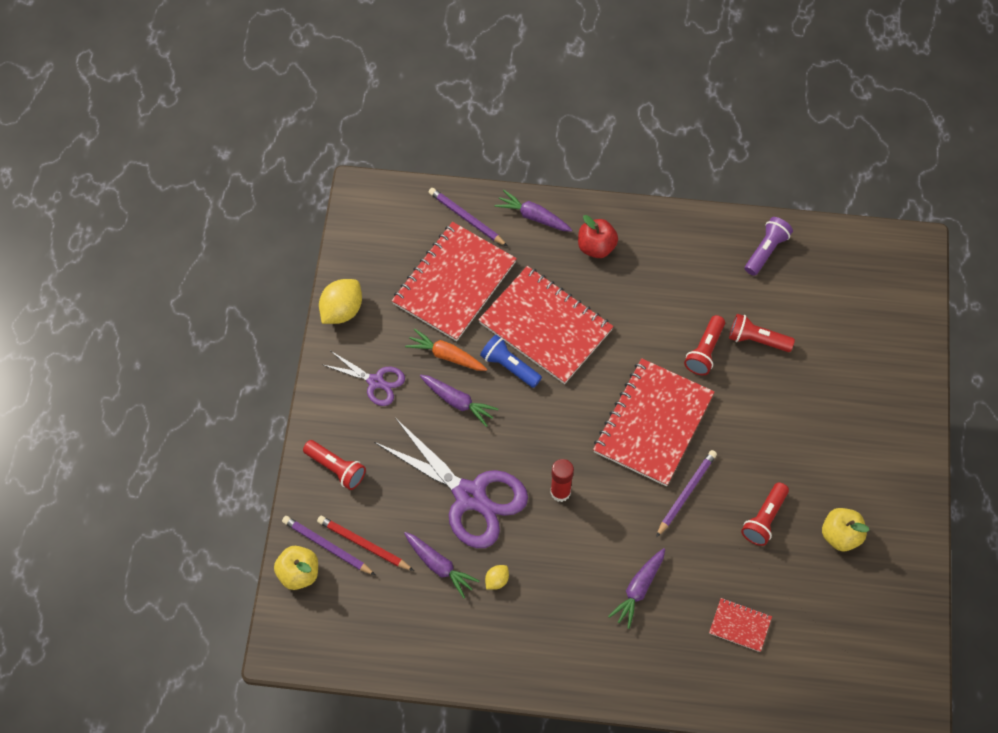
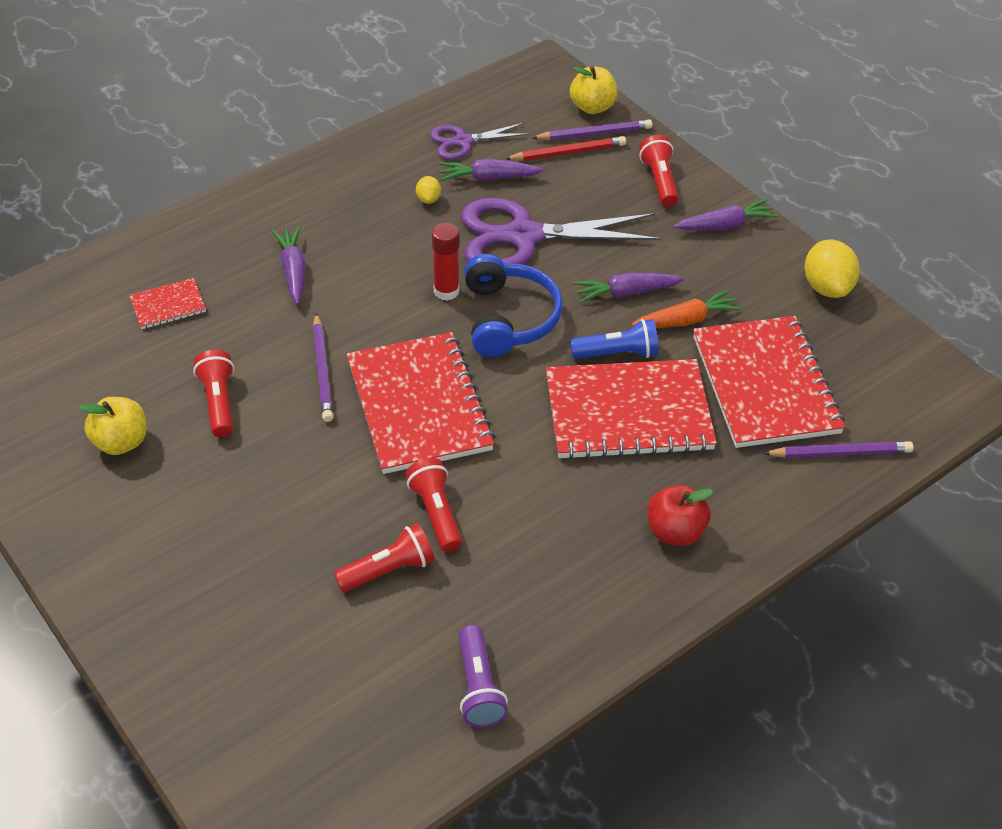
camera: 135 degrees right, 15 degrees down
red flashlight [303,440,366,490] -> red flashlight turned 90 degrees clockwise [639,135,679,207]
purple scissors [323,351,405,406] -> purple scissors moved to [430,123,530,159]
purple carrot [494,190,572,232] -> purple carrot moved to [674,199,778,231]
none -> blue headphones [464,254,562,357]

